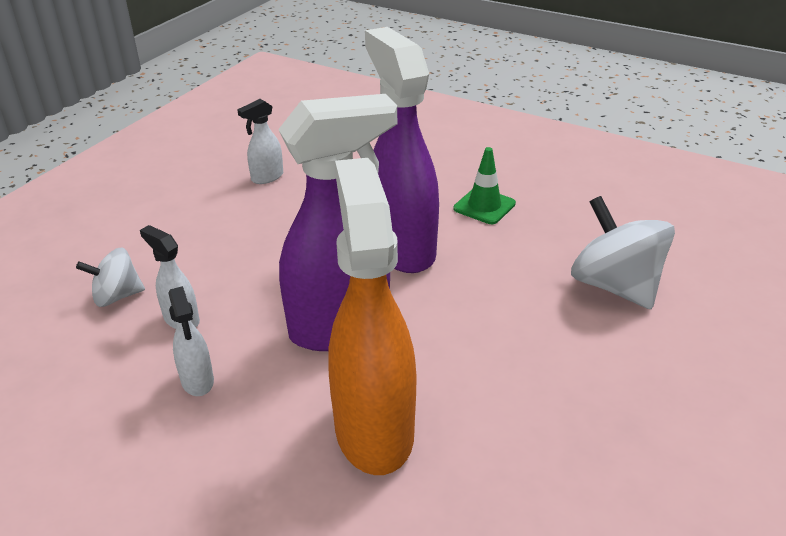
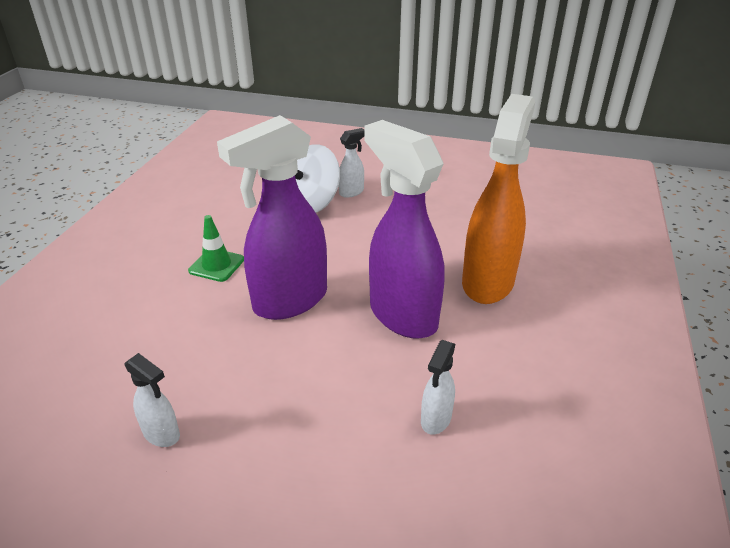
camera: 105 degrees left, 0 degrees up
white spinning top [76,248,145,307] -> none
white spray bottle [168,286,214,396] -> white spray bottle moved to [339,128,364,198]
orange spray bottle [328,158,417,475] -> orange spray bottle turned 135 degrees clockwise [462,94,535,304]

